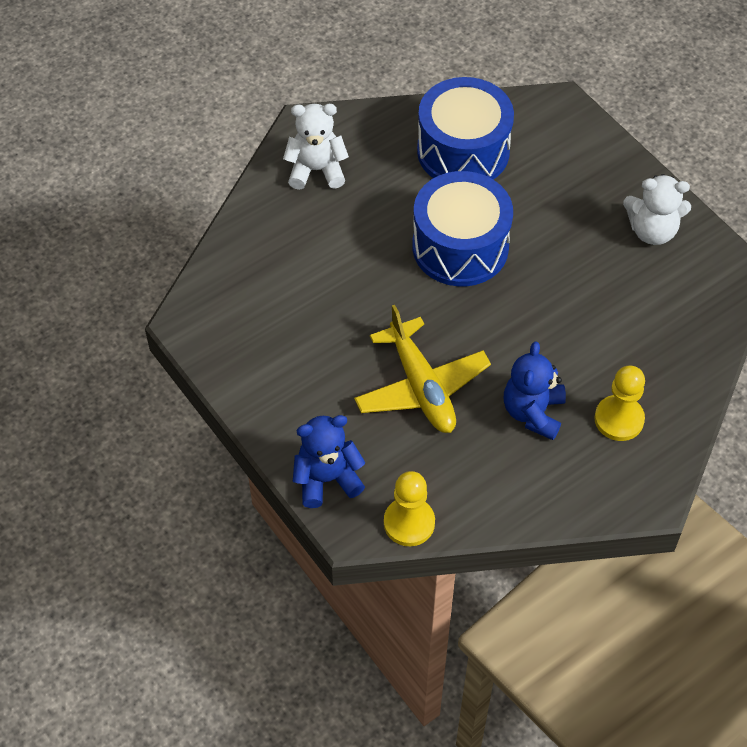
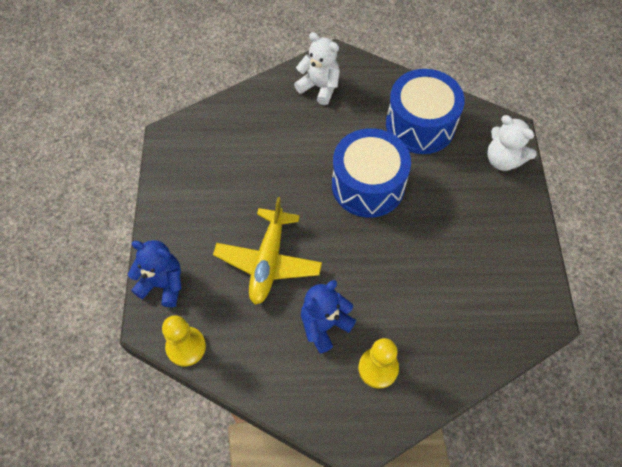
camera: 35 degrees right, 5 degrees up
white teddy bear [623,174,691,245] -> white teddy bear moved to [487,115,537,171]

